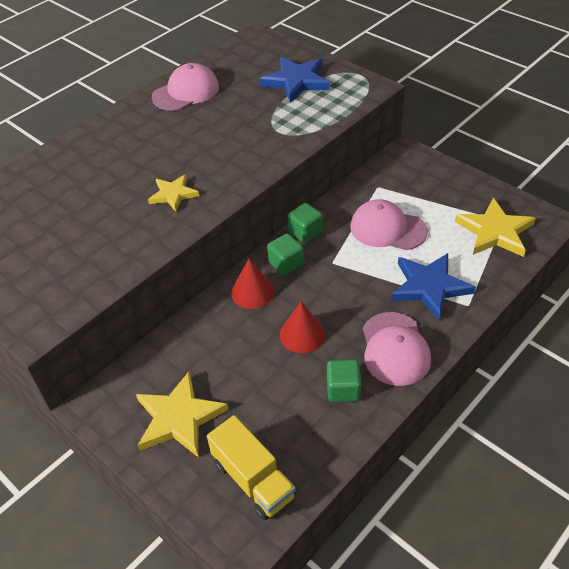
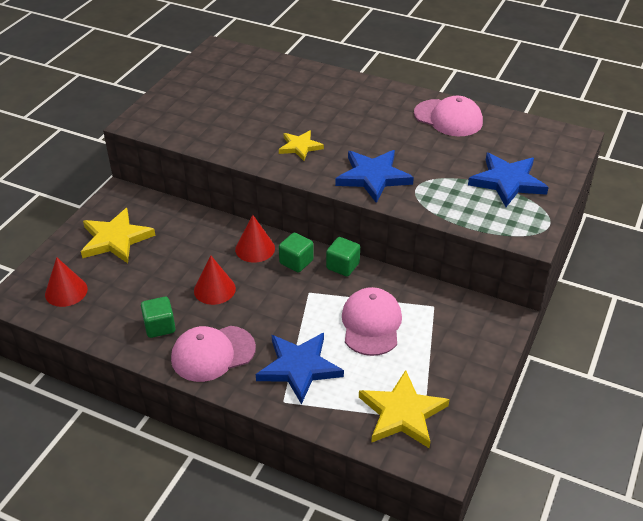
camera: 70 degrees right, 5 degrees down
yellow truck [207,415,296,520] -> red cone [45,257,88,307]
none -> blue star [335,150,414,203]

